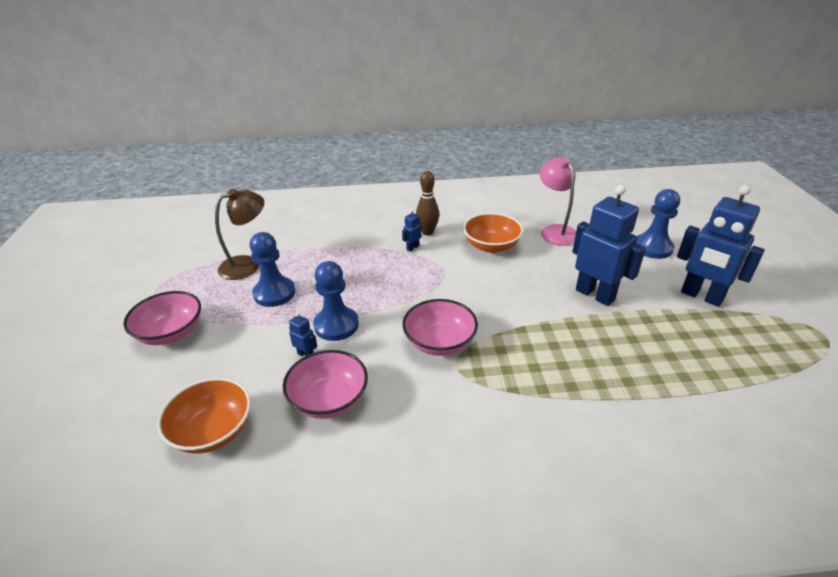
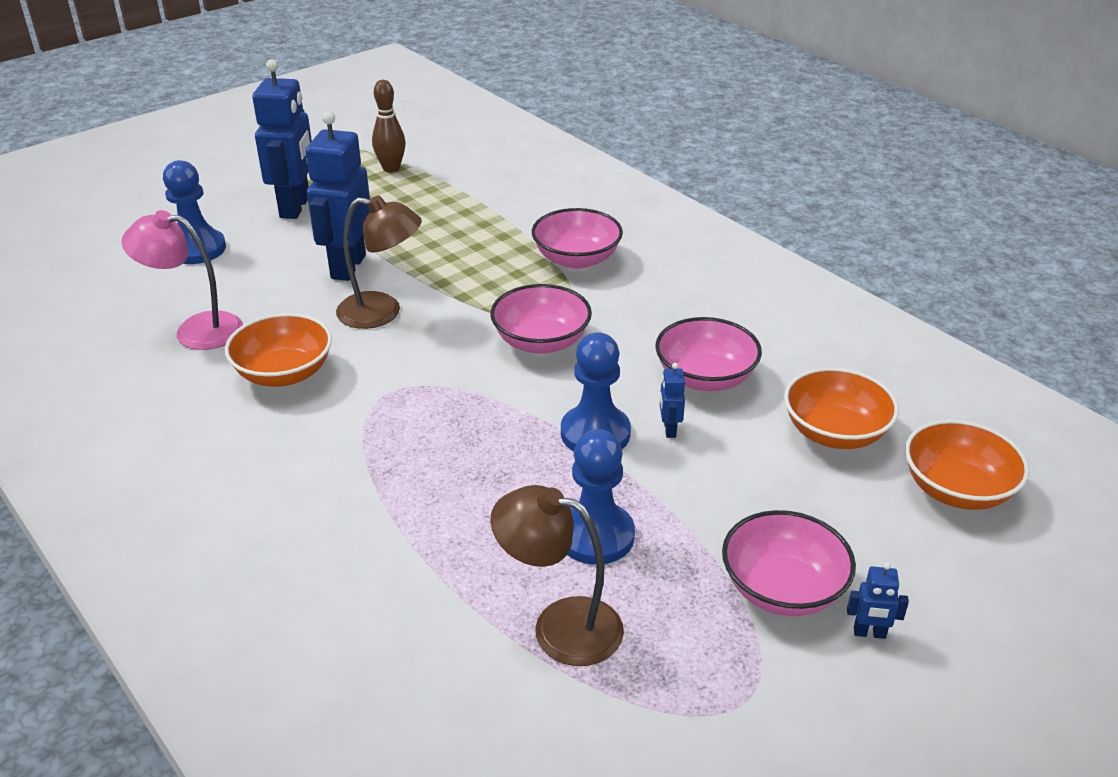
camera: 125 degrees left, 0 degrees up
blue robot [402,209,421,252] -> blue robot moved to [847,562,909,639]
brown bowling pin [416,171,439,235] -> brown bowling pin moved to [372,80,405,173]
pink lamp [539,157,576,246] -> pink lamp turned 60 degrees clockwise [121,210,243,350]
none -> brown lamp [336,195,422,329]
none -> pink bowl [532,208,623,269]
none -> orange bowl [905,420,1029,510]

